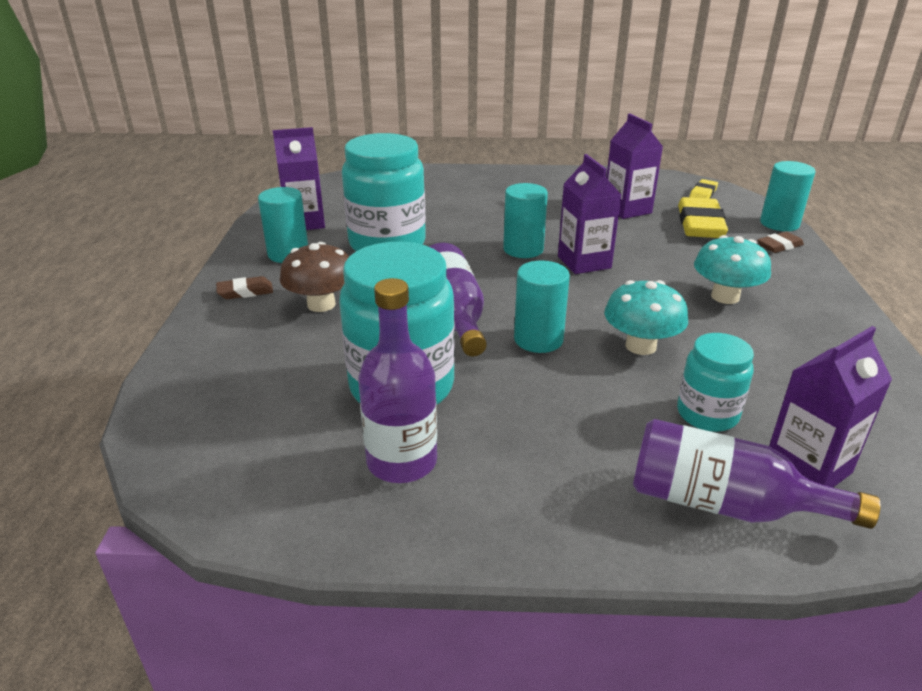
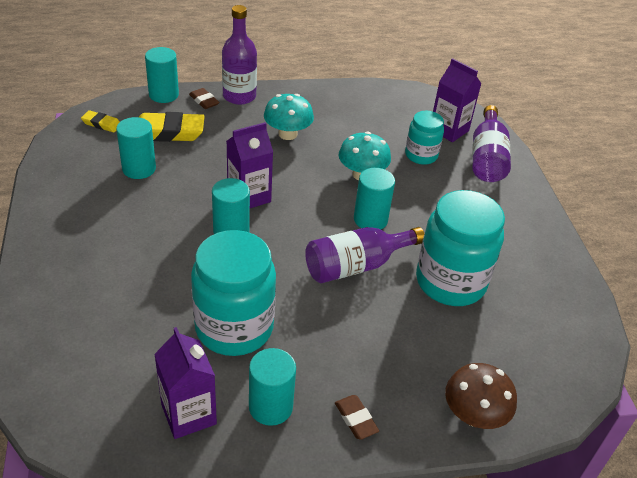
camera: 105 degrees left, 10 degrees up
brown mushroom [280,242,349,312] -> brown mushroom moved to [445,363,517,429]
purple bottle [358,278,437,483] -> purple bottle moved to [222,5,257,105]
purple carton [606,113,663,219] -> turquoise cylinder [116,117,156,179]

